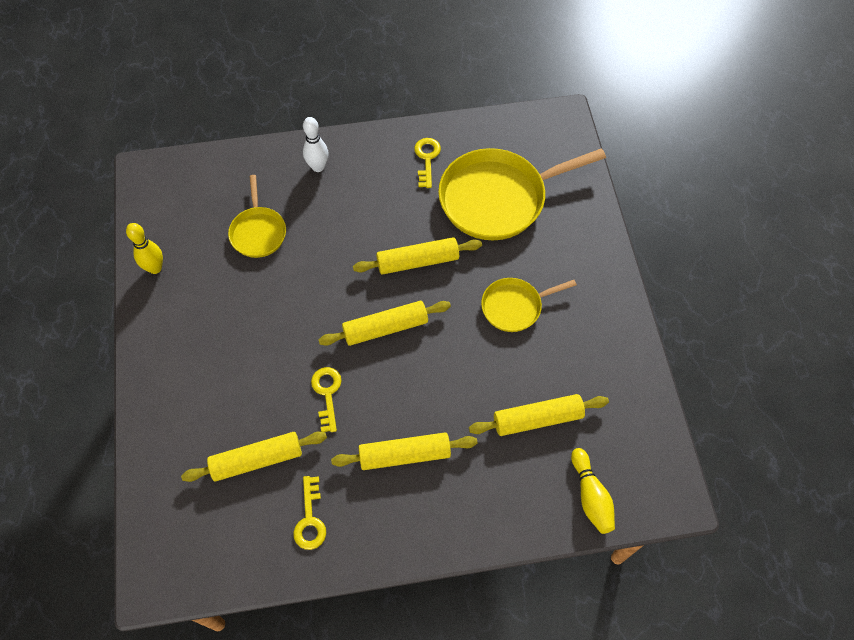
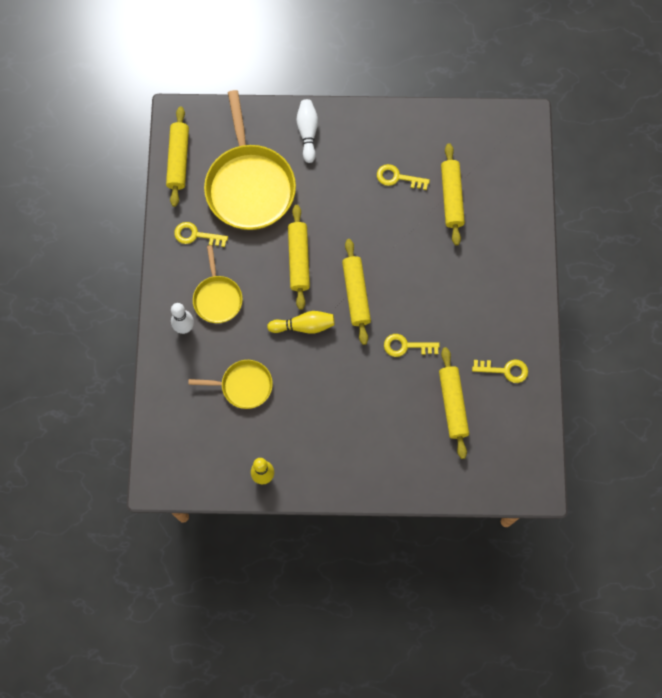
camera: 80 degrees left, 10 degrees up
yellow rolling pin [331,433,478,470] -> yellow rolling pin moved to [166,106,189,207]
yellow pan [481,278,577,332] -> yellow pan moved to [193,245,243,323]
yellow bowling pin [571,448,615,534] -> yellow bowling pin moved to [267,311,335,334]
none -> white bowling pin [296,99,318,163]
none -> yellow key [377,164,430,190]

